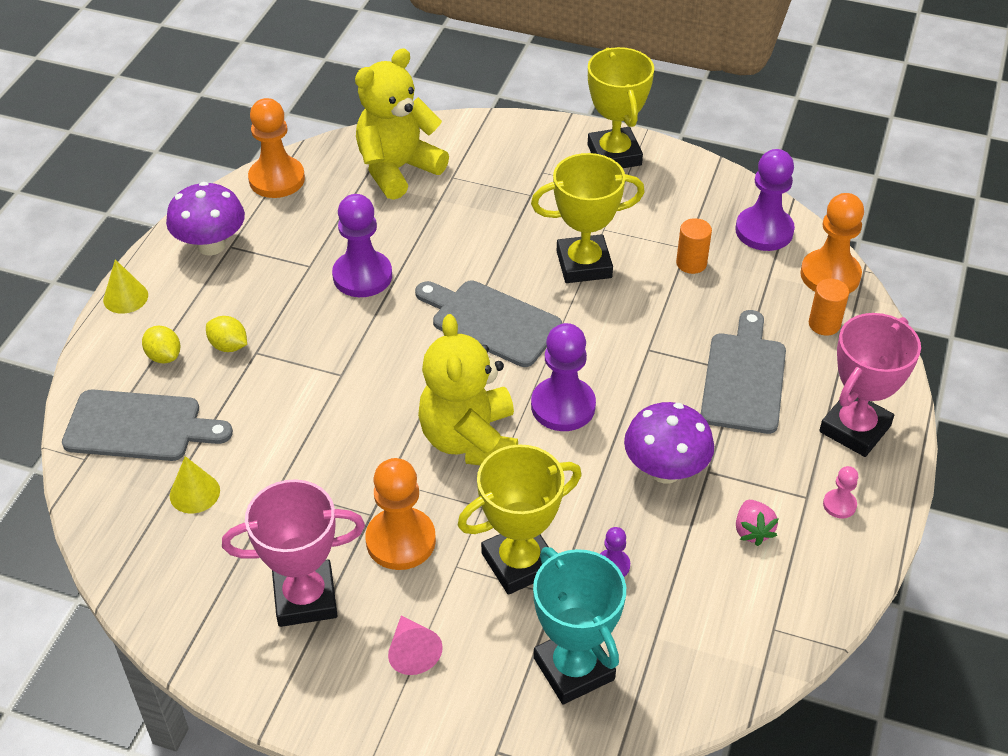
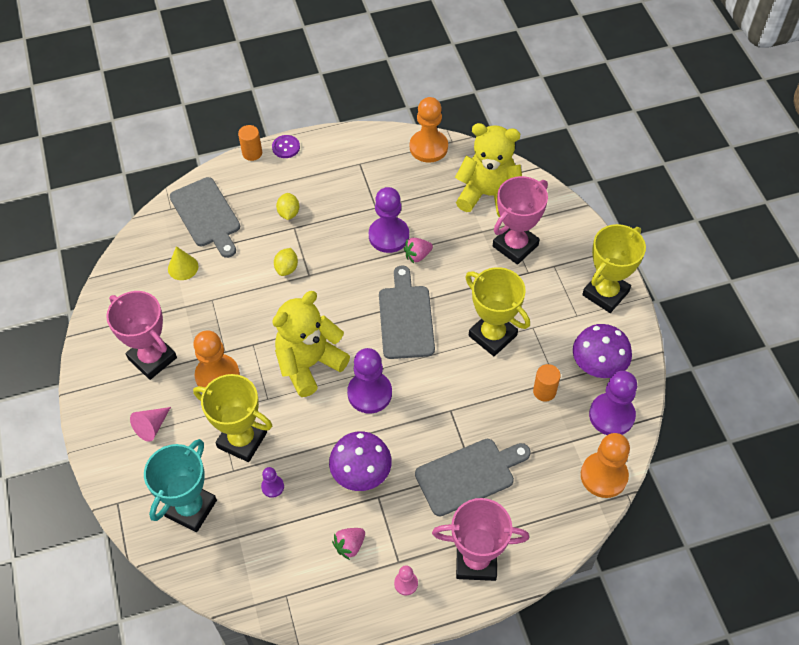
camera: 55 degrees right, 10 degrees up
yellow cone [103,259,148,314] -> purple button [272,135,300,158]
yellow lemon [142,326,181,363] -> yellow lemon moved to [274,248,298,276]
purple mushroom [166,182,245,256] -> purple mushroom moved to [573,324,632,378]
orange cylinder [809,279,849,336] -> orange cylinder moved to [238,125,262,161]
none -> pink strawberry [404,238,433,263]
none -> pink trophy [493,176,548,265]

